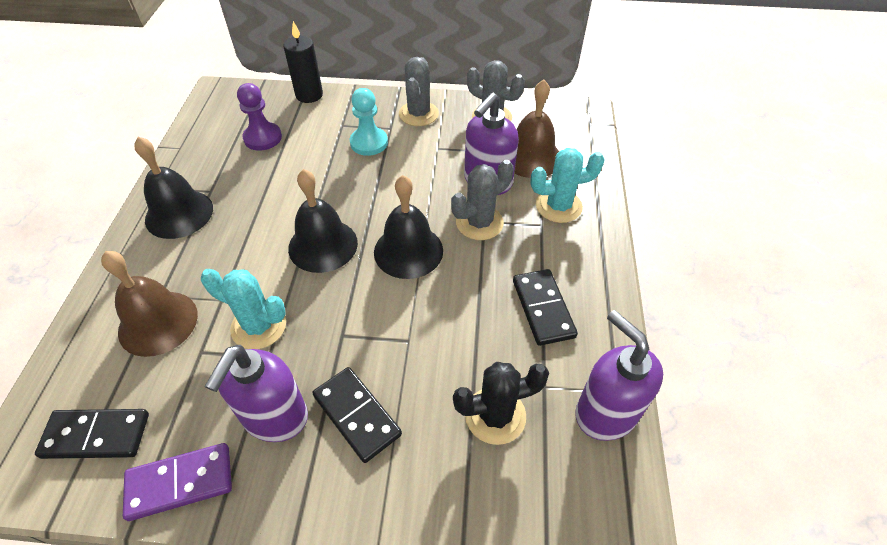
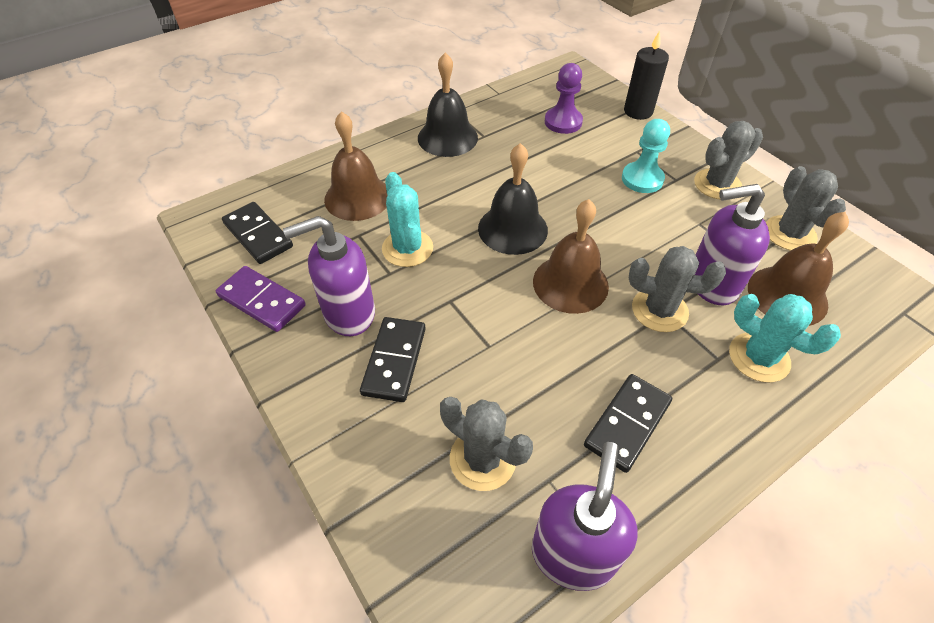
camera: 50 degrees right, 0 degrees up
black bell [374,175,443,279] -> brown bell [533,199,609,314]
black cactus [453,362,549,445] -> grey cactus [440,397,533,491]

